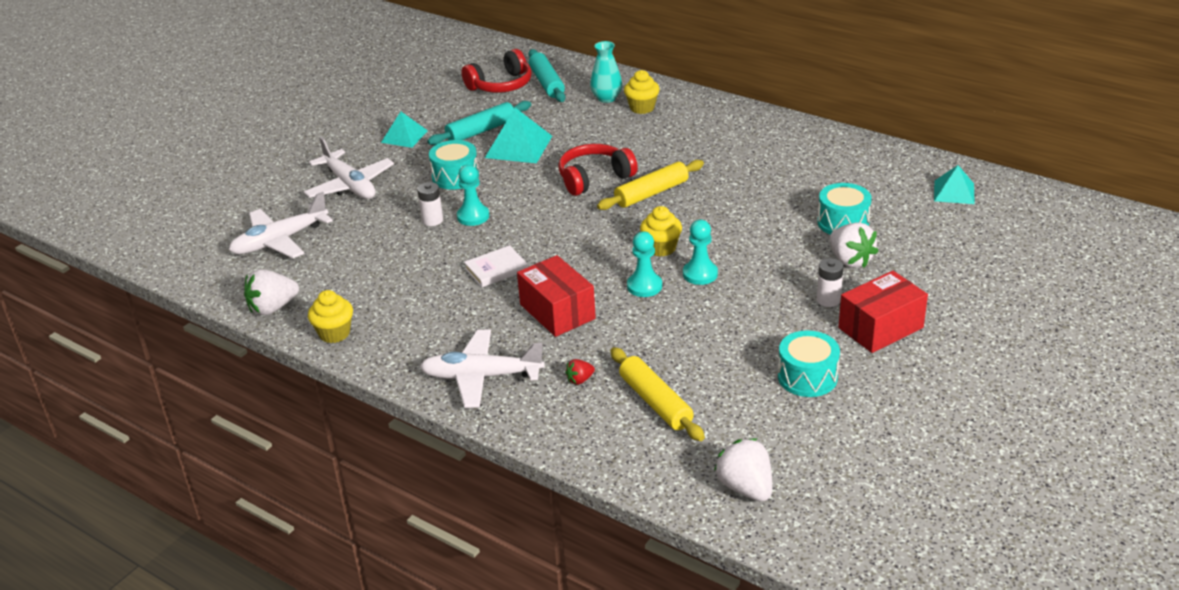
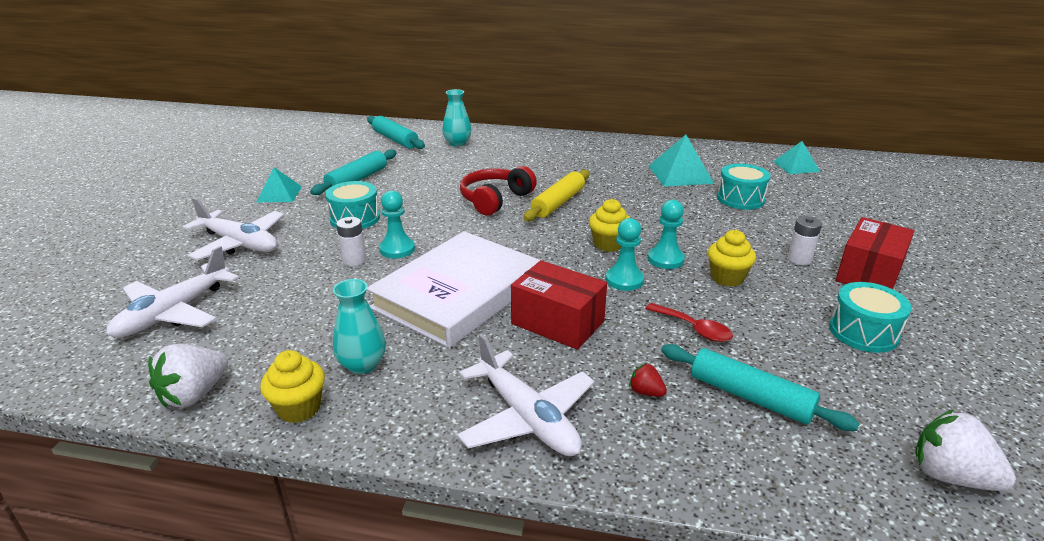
camera: 25 degrees left, 5 degrees down
white plane [419,330,545,408] -> white plane turned 105 degrees counterclockwise [457,333,594,456]
red headphones [461,49,532,93] -> none
white book [464,245,528,287] -> white book [367,231,540,348], size x2.41
turquoise pyramid [485,108,552,163] -> turquoise pyramid moved to [649,135,714,187]
red strawberry [565,359,595,385] -> red strawberry turned 90 degrees clockwise [629,363,667,397]
yellow rolling pin [610,347,705,441] -> turquoise rolling pin [661,344,860,431]
yellow cupcake [624,70,660,114] -> yellow cupcake moved to [708,230,756,287]
white strawberry [830,222,878,268] -> none
none -> turquoise vase [333,279,386,374]
none -> red spoon [645,303,733,342]

